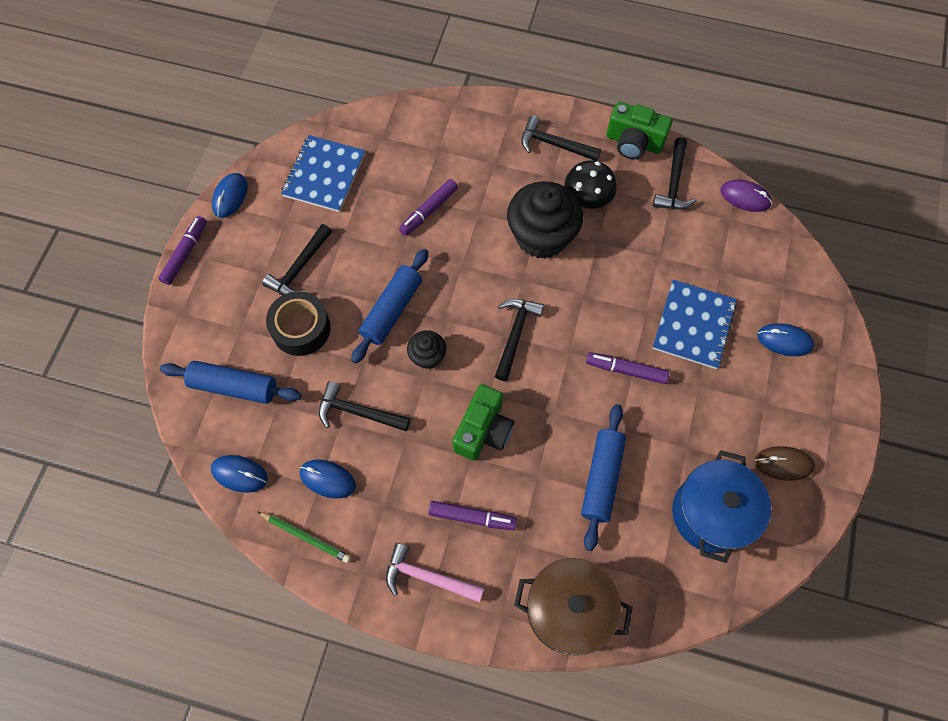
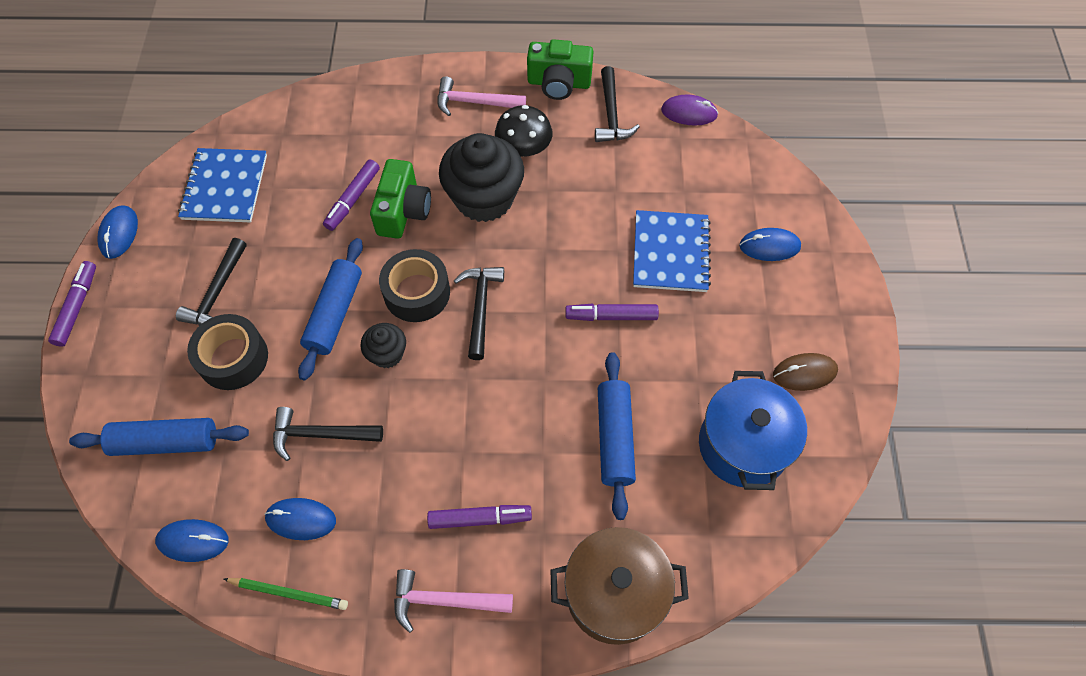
camera: 15 degrees left, 5 degrees down
green camera [453,384,514,461] -> green camera moved to [370,159,431,239]
black hammer [521,115,601,161] -> pink hammer [437,76,526,116]
none -> black tape [379,249,450,322]

